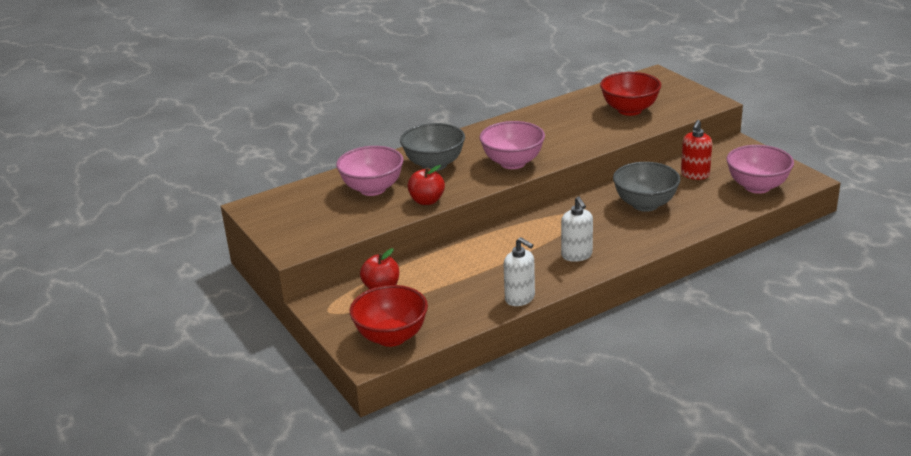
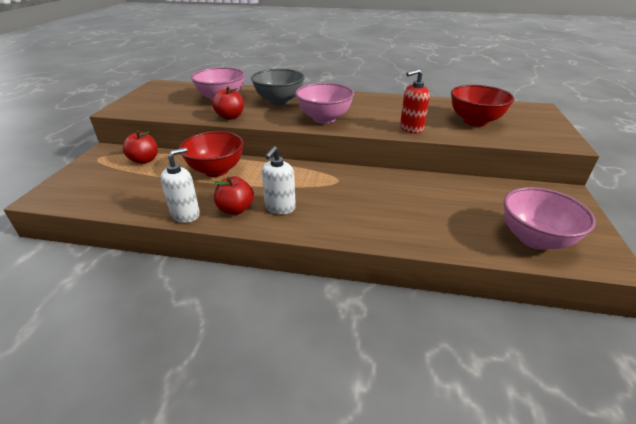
camera: 40 degrees right, 5 degrees up
red bowl [350,285,428,347] -> red bowl moved to [179,131,244,177]
white soap dispenser [504,237,535,306] -> white soap dispenser turned 135 degrees counterclockwise [160,147,200,223]
grey bowl [613,162,681,212] -> none
red soap dispenser [681,120,712,180] -> red soap dispenser moved to [400,69,430,134]
none -> red apple [214,176,254,215]

